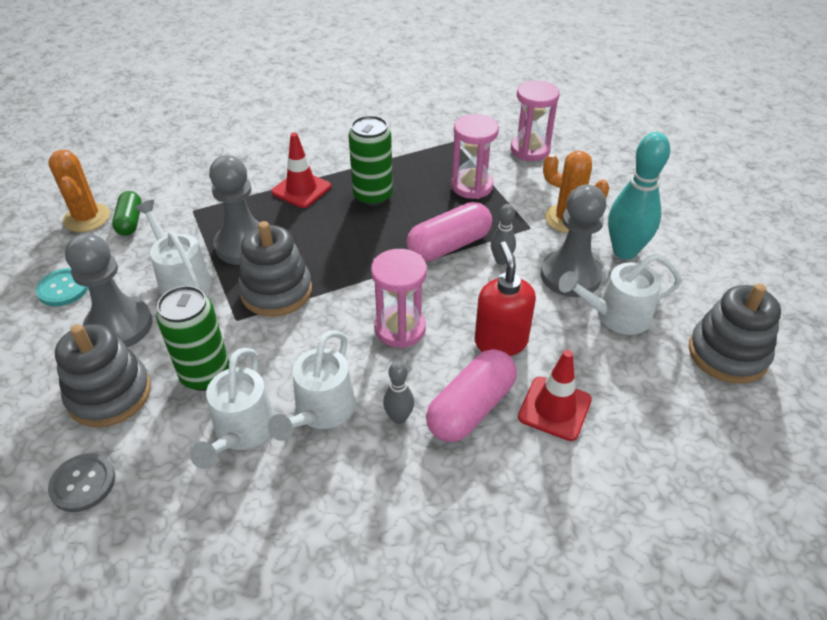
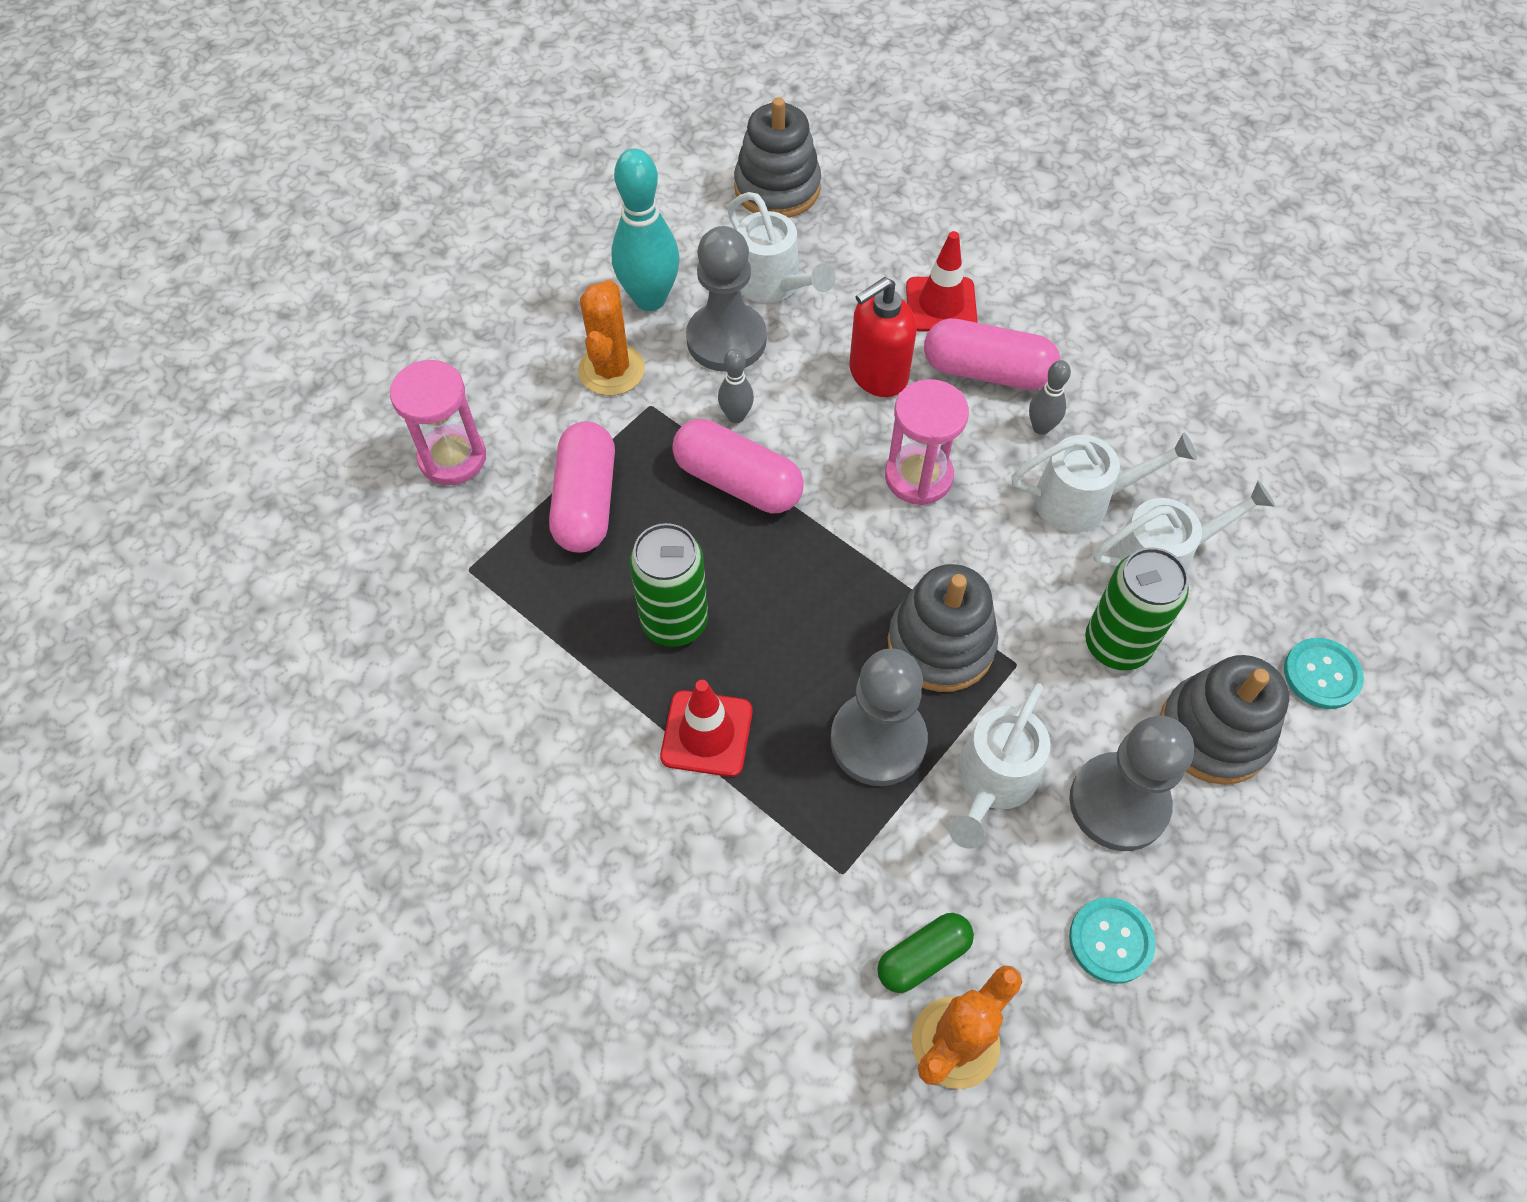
camera: 115 degrees left, 15 degrees up
grey button [48,453,115,512] -> turquoise button [1284,638,1364,709]
pink hourglass [451,114,499,199] -> pink capsule [549,421,615,553]

